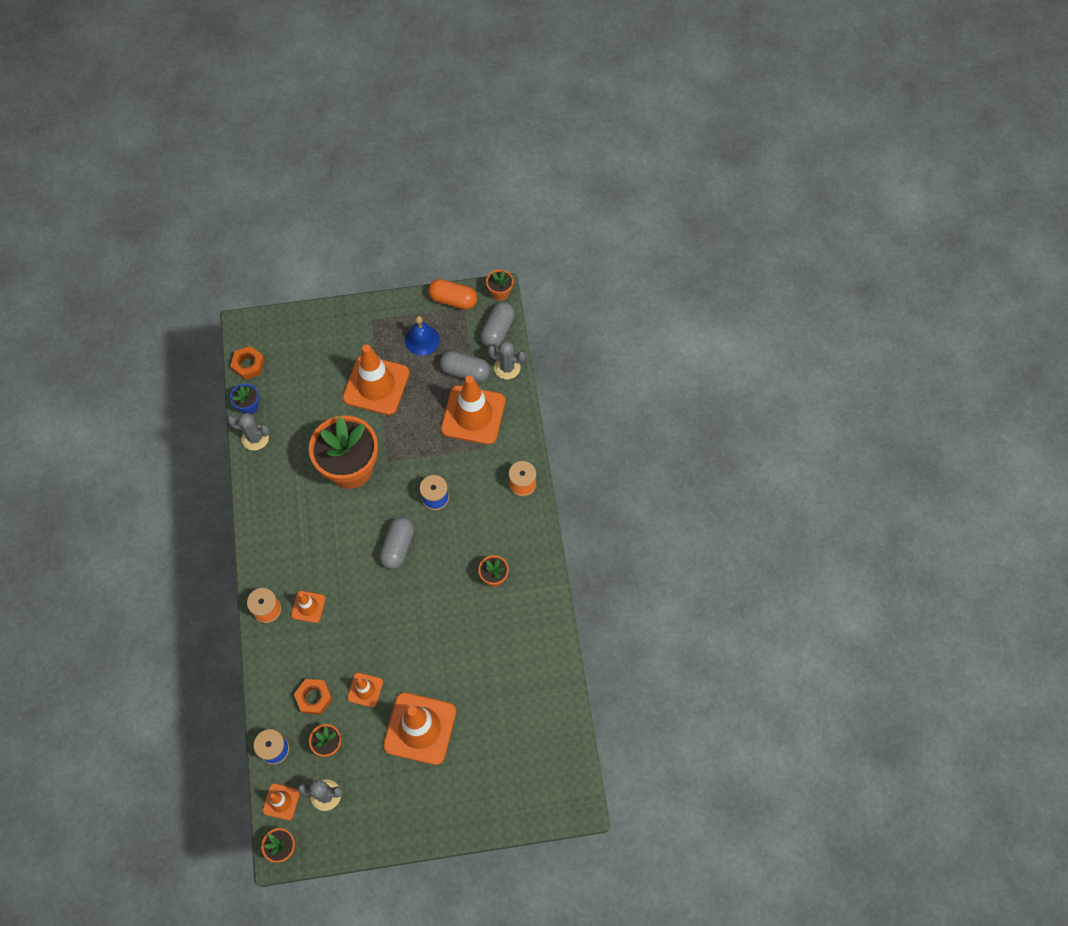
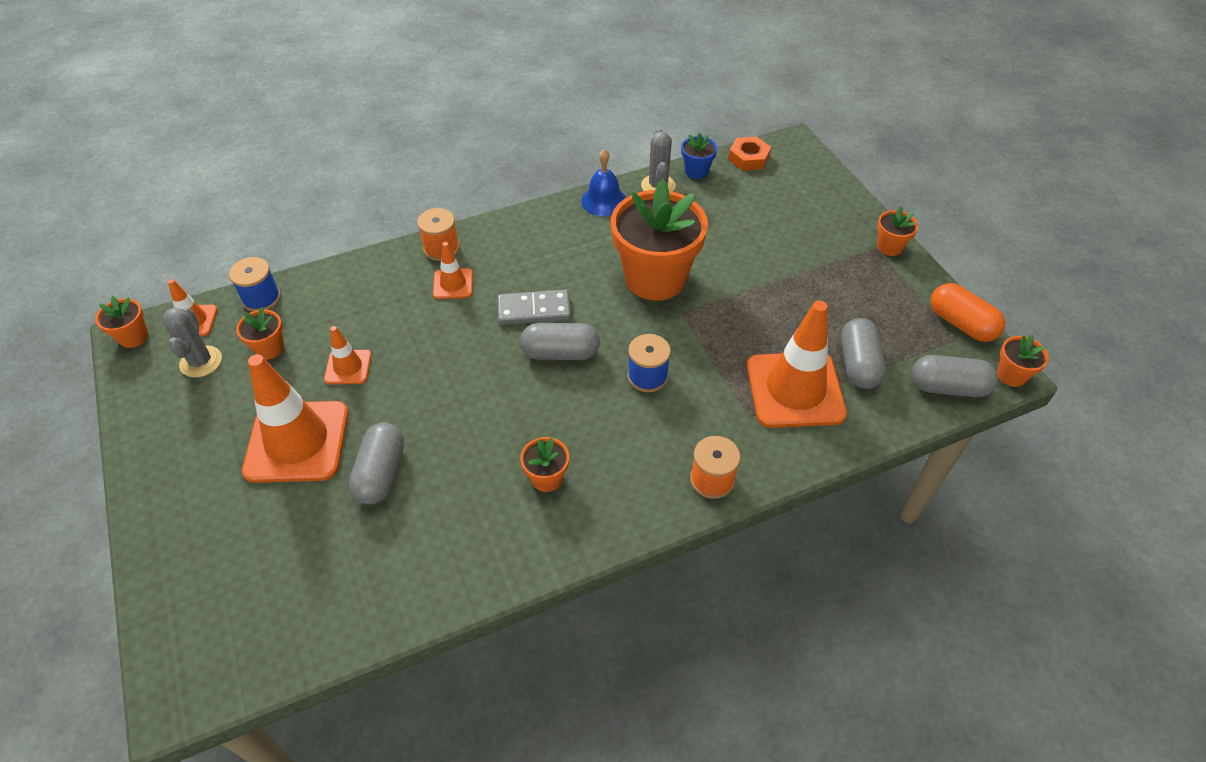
camera: 75 degrees right, 15 degrees down
orange nut [294,679,333,715] -> none
orange traffic cone [342,345,410,415] -> none
blue bell [405,316,440,356] -> blue bell moved to [581,149,626,217]
orange capsule [428,279,477,310] -> orange capsule turned 45 degrees counterclockwise [930,283,1006,342]
grey cactus [488,341,526,380] -> none
none -> grey capsule [349,423,404,504]
none -> grey domino [498,290,571,325]
none -> orange flower pot [877,206,918,256]

